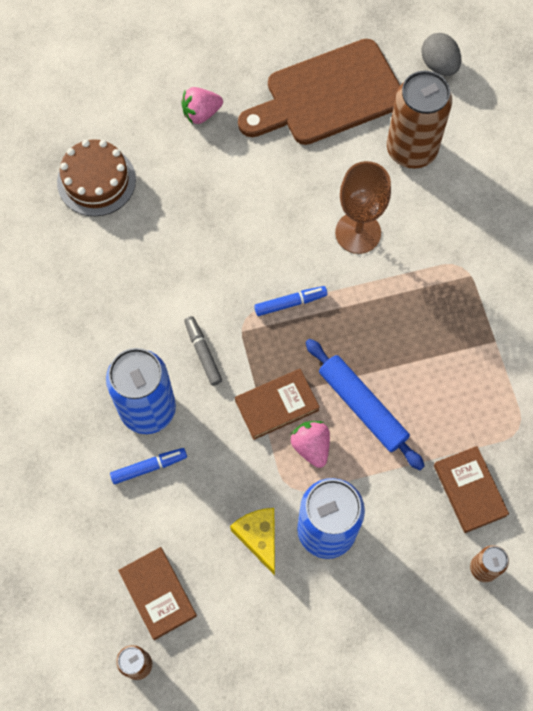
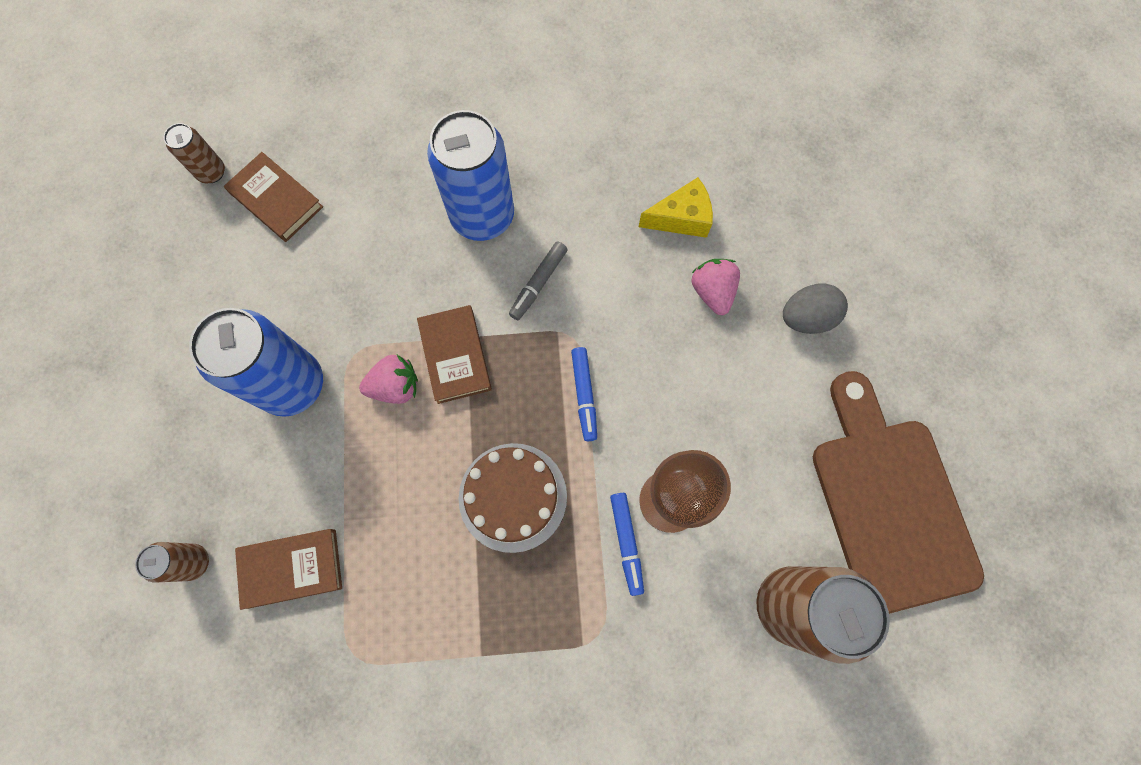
camera: 100 degrees right, 5 degrees up
brown cake [57,139,136,216] -> brown cake moved to [459,443,567,553]
blue marker [110,448,187,484] -> blue marker moved to [610,493,644,596]
brown book [118,547,197,640] -> brown book turned 60 degrees clockwise [224,152,323,242]
pink strawberry [181,87,223,124] -> pink strawberry moved to [691,259,740,315]
grey marker [184,316,222,386] -> grey marker turned 135 degrees clockwise [509,241,568,320]
yellow cheese [230,508,275,575] -> yellow cheese moved to [639,177,713,238]
blue rolling pin [305,339,425,470] -> none
grey egg [421,33,461,76] -> grey egg moved to [783,283,848,334]

